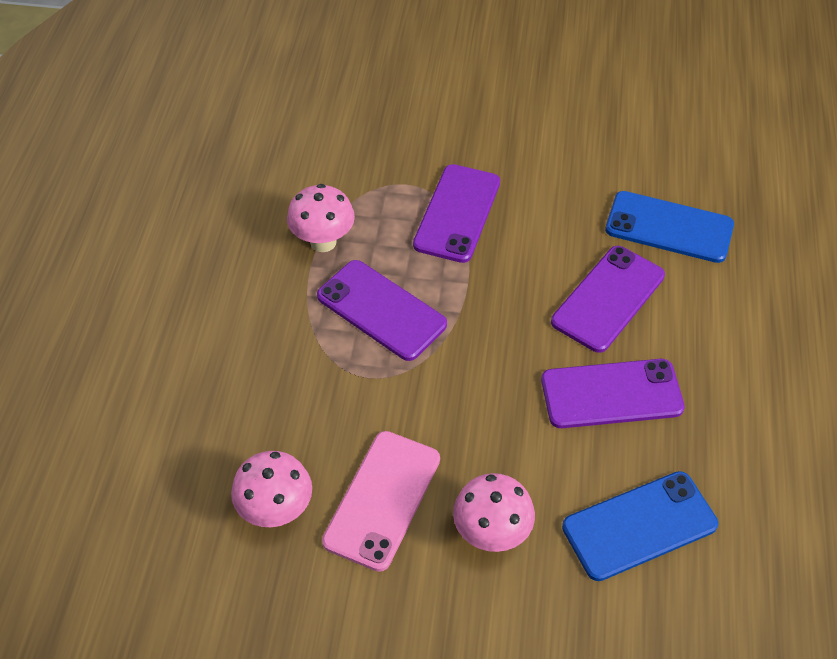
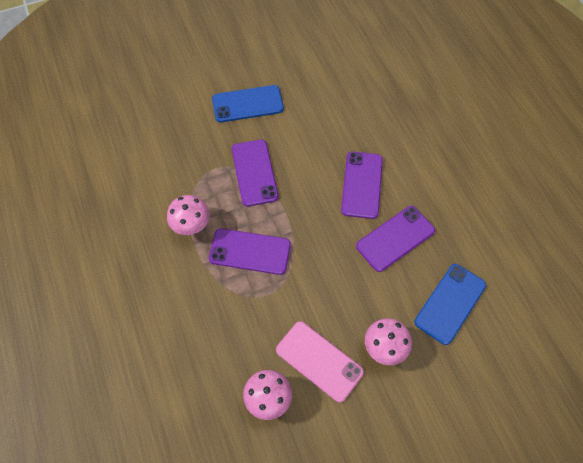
camera: 30 degrees left, 10 degrees up
pink phone [322,431,440,572] -> pink phone turned 45 degrees counterclockwise [276,321,364,402]
blue phone [605,191,734,263] -> blue phone moved to [212,85,284,122]

